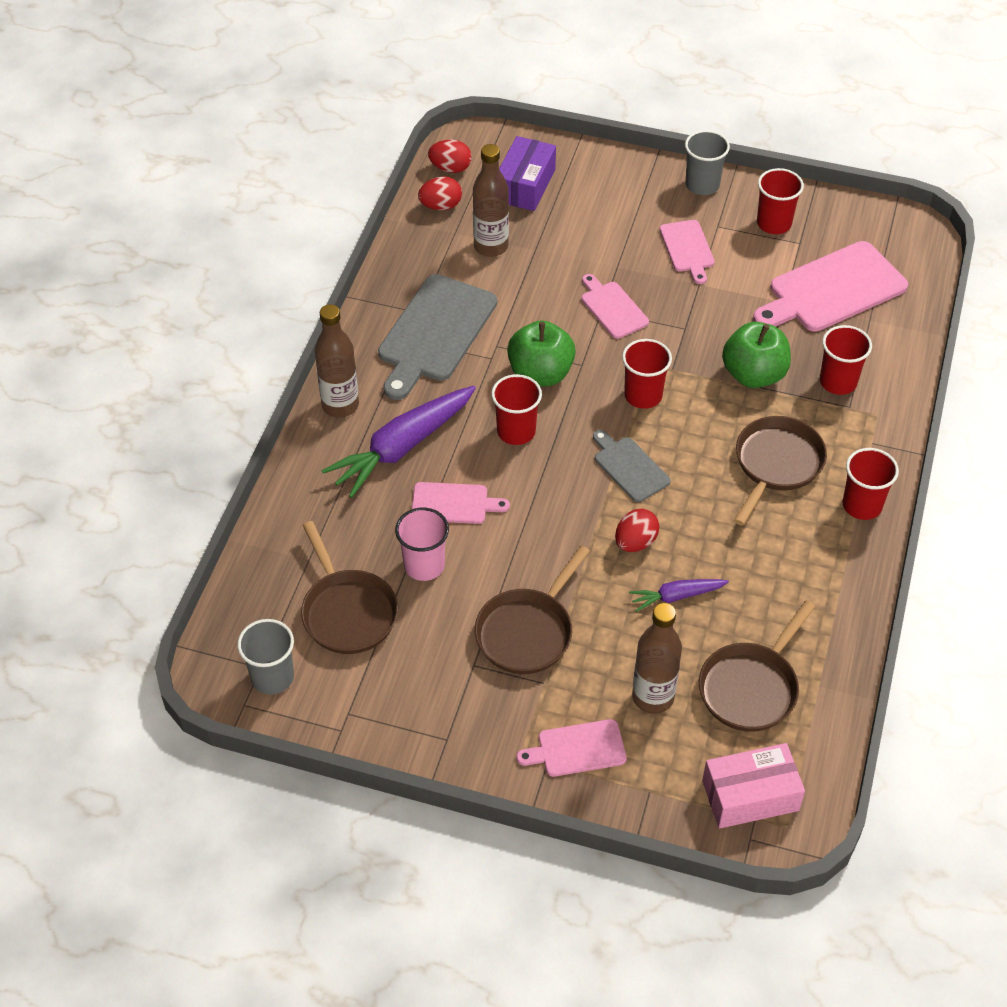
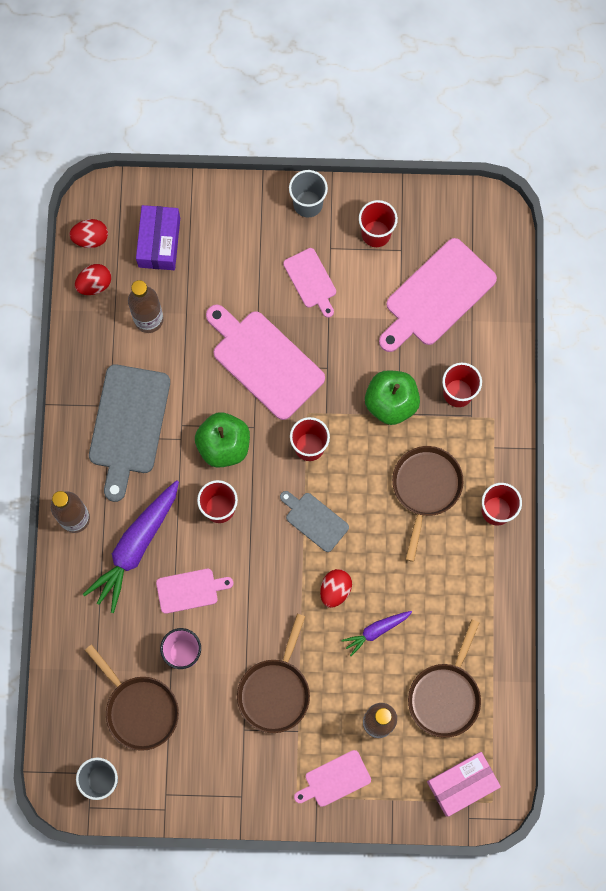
camera: 15 degrees left, 25 degrees up
pink cutting board [581,274,649,339] -> pink cutting board [206,304,325,420], size x1.84

